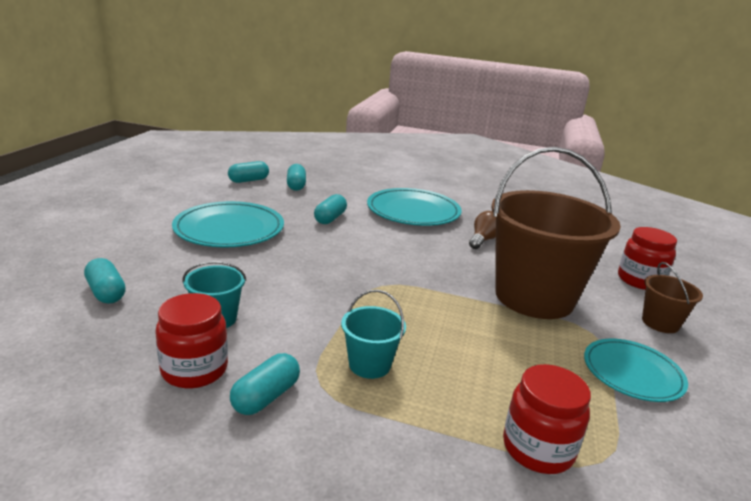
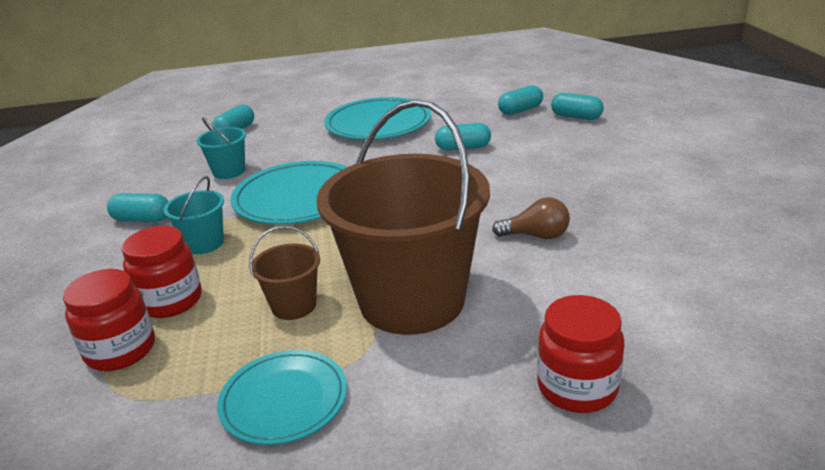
camera: 70 degrees right, 5 degrees up
red jar [156,293,228,388] -> red jar moved to [122,226,202,318]
turquoise capsule [228,161,269,183] -> turquoise capsule moved to [551,93,604,120]
turquoise plate [367,188,462,226] -> turquoise plate moved to [230,161,347,224]
brown bucket [642,262,703,333] -> brown bucket moved to [249,226,320,320]

